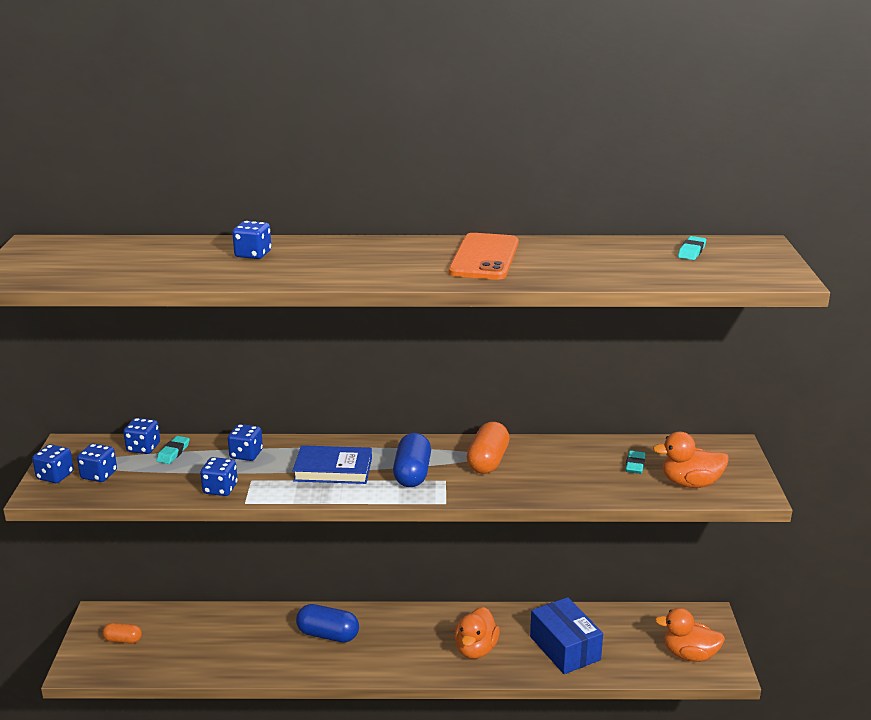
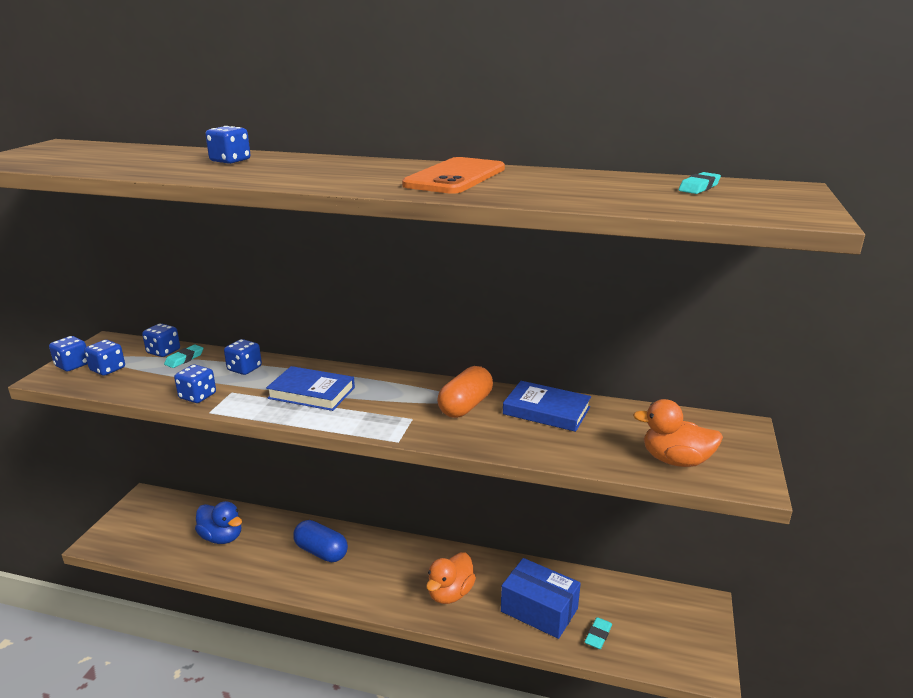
camera: 15 degrees right, 0 degrees up
orange capsule [102,623,142,644] -> none
blue capsule [393,433,431,487] -> none
blue box [530,597,603,674] -> blue box turned 45 degrees counterclockwise [501,558,581,639]
turquoise eraser [626,451,645,474] -> turquoise eraser moved to [584,617,612,649]
orange duck [655,608,725,662] -> none
none -> blue duck [195,501,242,544]
none -> blue book [503,381,591,432]

